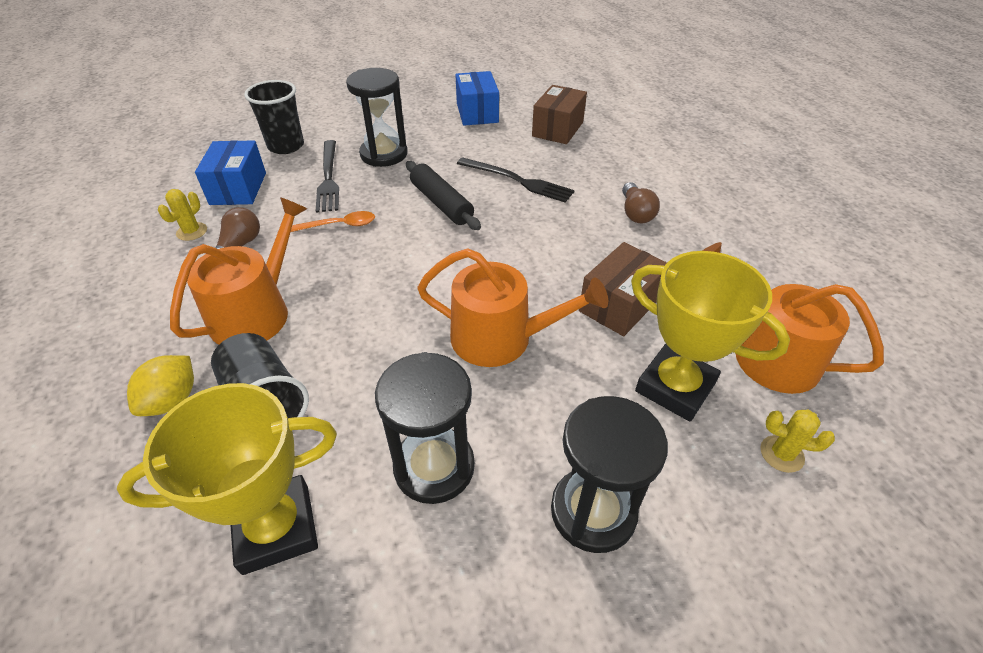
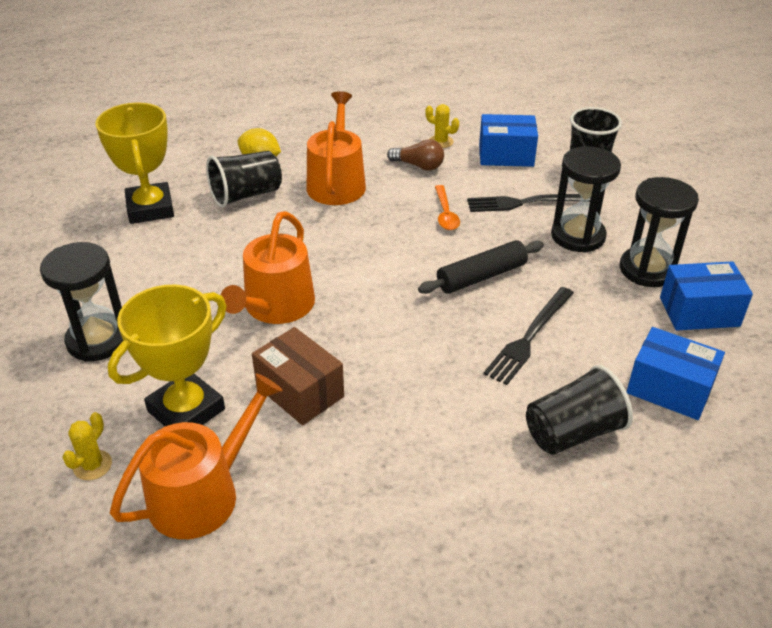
camera: 95 degrees right, 5 degrees down
orange watering can [170,197,307,345] -> orange watering can turned 120 degrees counterclockwise [307,91,366,205]
black hourglass [375,352,475,504] -> black hourglass moved to [620,177,699,287]
brown box [532,85,587,144] -> blue box [627,327,725,420]
brown light bulb [622,182,660,223] -> none
none -> black cup [526,365,633,455]

